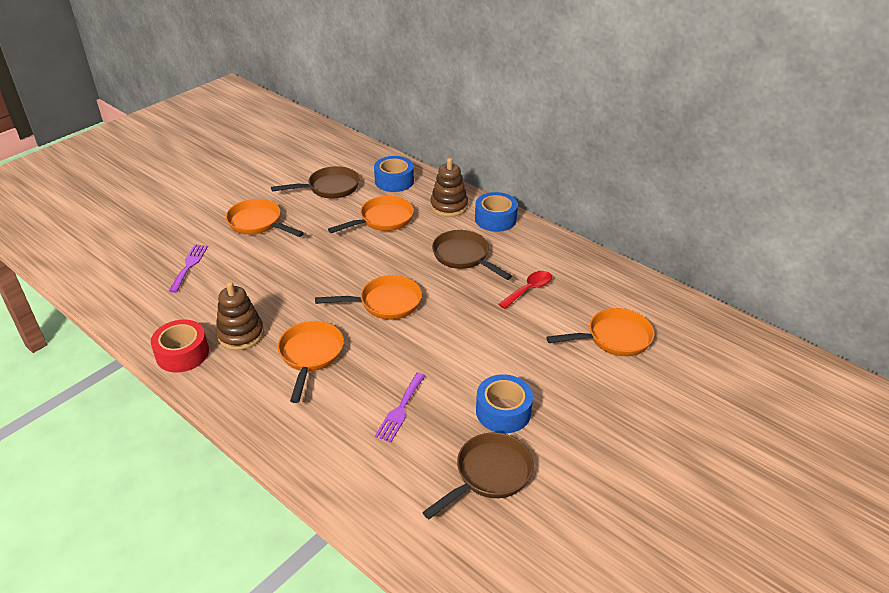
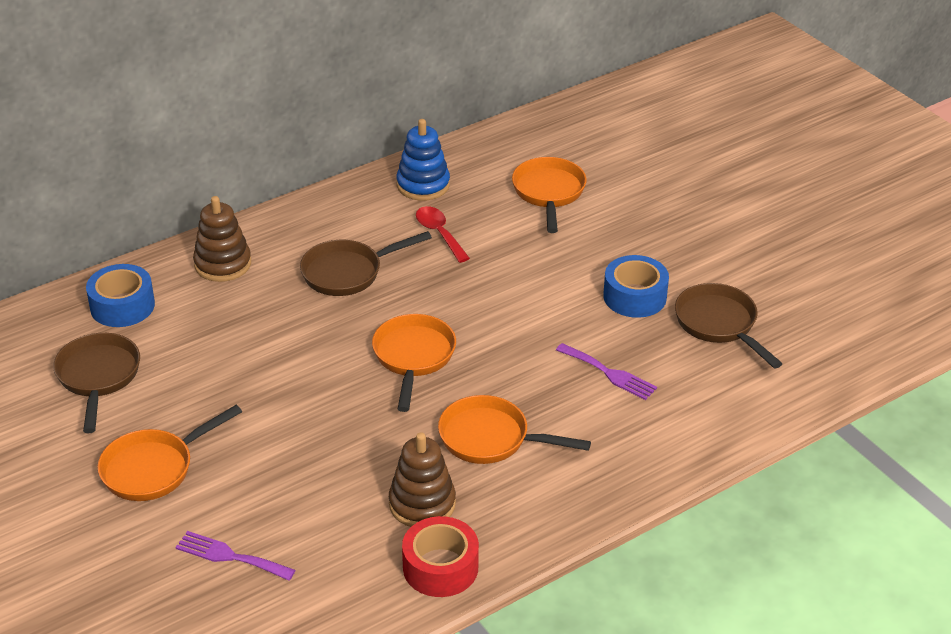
camera: 75 degrees left, 0 degrees up
orange pan [328,196,414,233] -> none
blue tape [475,192,518,232] -> none
none -> blue stacking toy [396,119,450,201]

